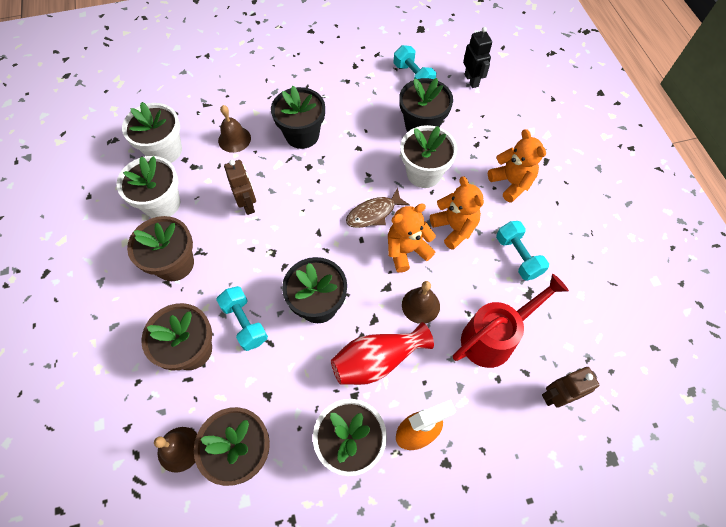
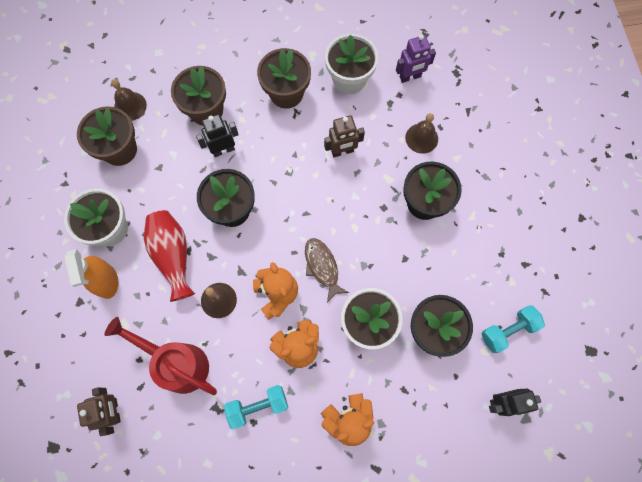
camera: 95 degrees right, 10 degrees up
white flower pot [122,102,182,163] -> purple robot [396,34,436,83]
turquoise dumbbell [216,286,268,351] -> black robot [196,114,239,157]
red watering can [453,274,569,368] -> red watering can turned 150 degrees clockwise [105,317,217,395]

